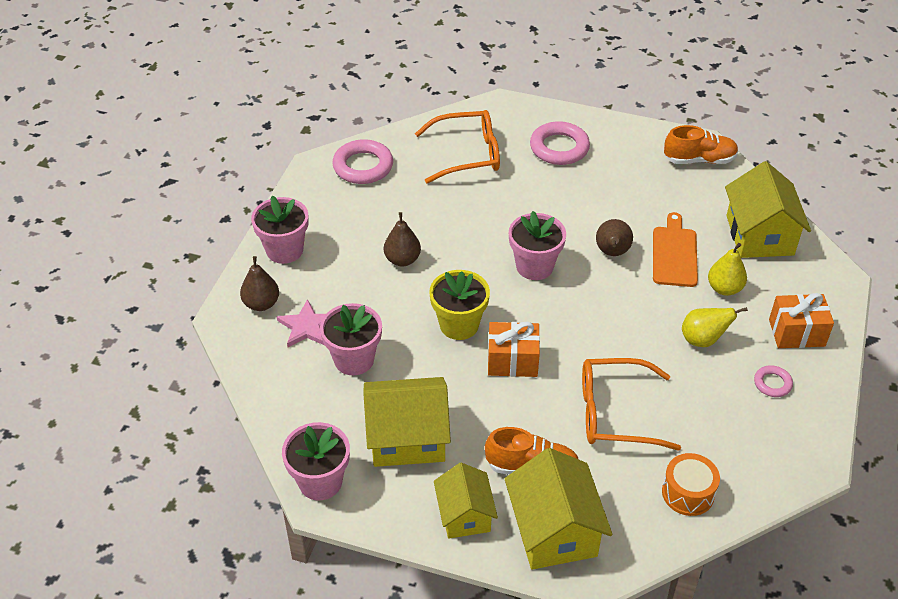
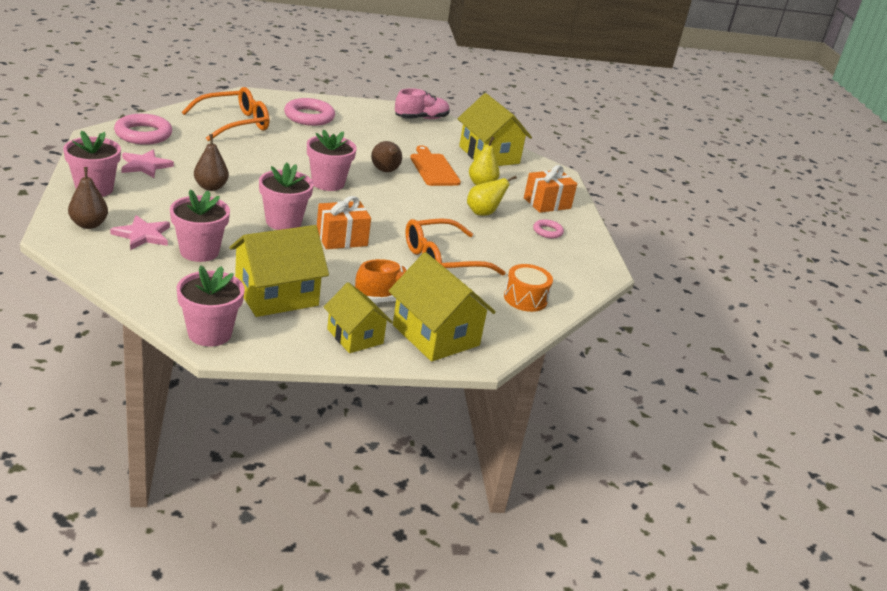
camera: 30 degrees left, 15 degrees down
yellow flower pot [429,270,490,340] -> pink flower pot [259,163,314,230]
orange shoe [664,125,738,164] -> pink shoe [395,88,450,119]
none -> pink star [121,150,174,178]

